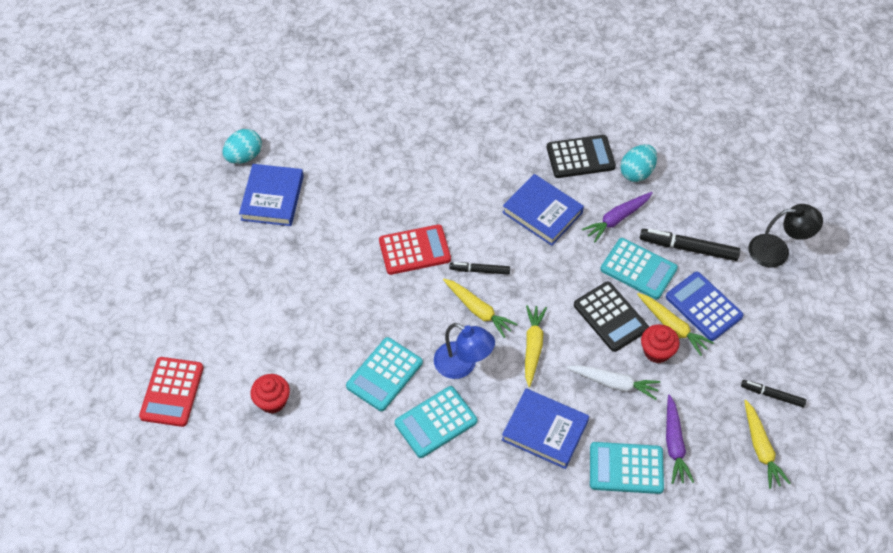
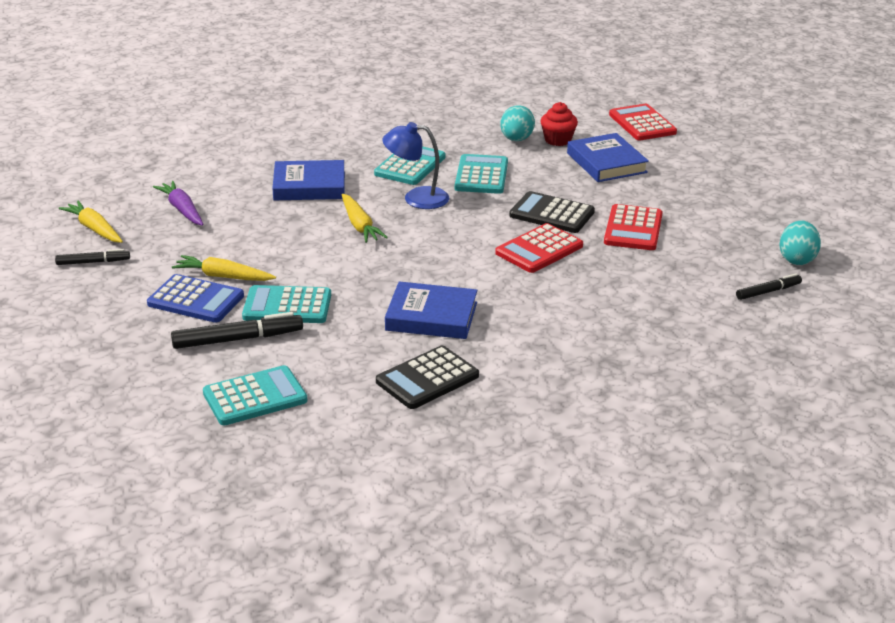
camera: 150 degrees right, 25 degrees down
blue book [239,164,304,226] -> blue book moved to [567,133,649,182]
yellow carrot [443,279,518,338] -> none
black marker [449,262,510,275] -> black marker moved to [736,273,802,300]
white carrot [567,365,660,400] -> none
black calculator [574,282,649,352] -> black calculator moved to [509,191,595,233]
purple carrot [582,192,653,242] -> none
turquoise calculator [590,442,664,494] -> turquoise calculator moved to [203,365,307,425]
turquoise egg [620,145,657,182] -> turquoise egg moved to [500,105,535,141]
red cupcake [641,324,680,363] -> none
black lamp [749,204,823,268] -> none
none -> red calculator [604,204,663,250]

